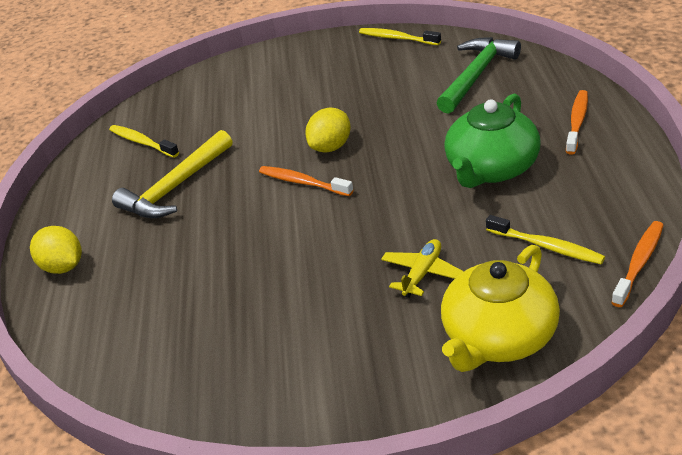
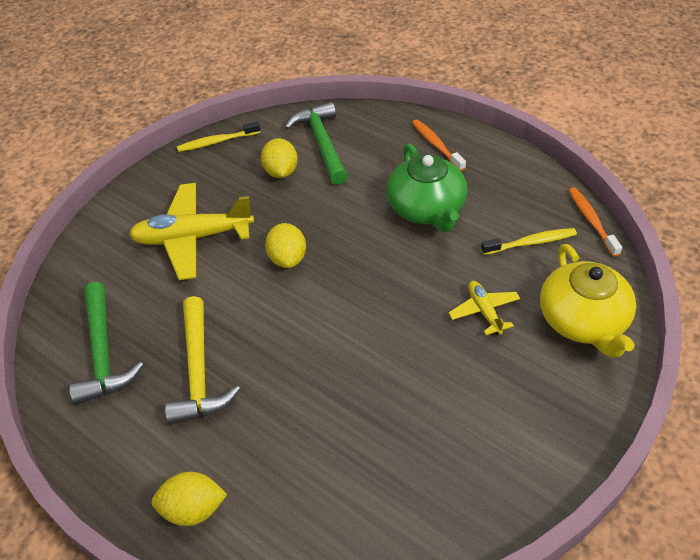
camera: 50 degrees left, 10 degrees up
yellow toothbrush [109,125,179,158] -> green hammer [69,282,143,405]
orange toothbrush [259,166,353,196] -> none
none -> yellow plane [129,183,254,280]
none -> yellow lemon [261,138,298,178]

